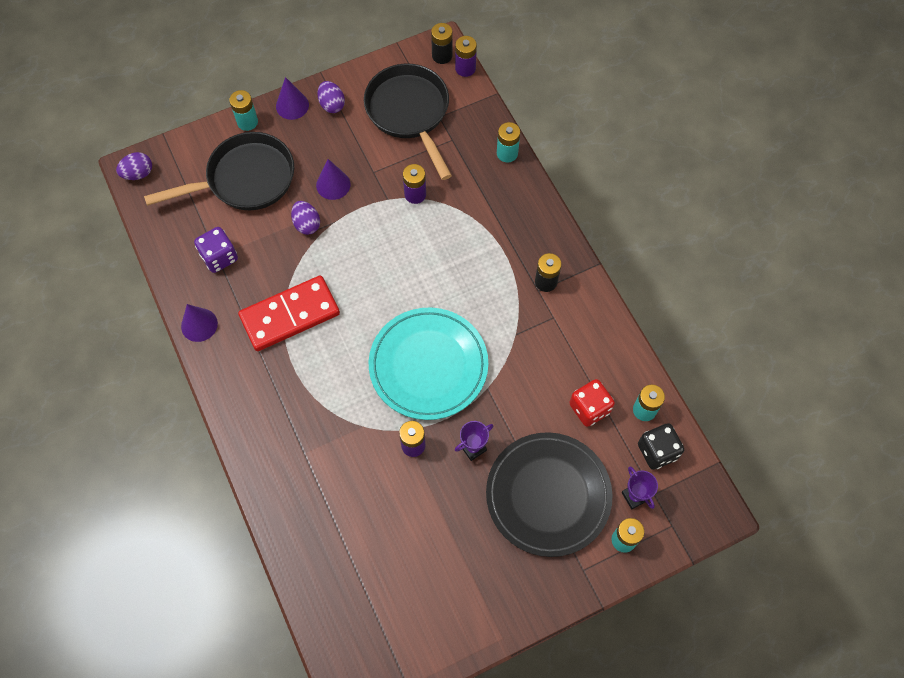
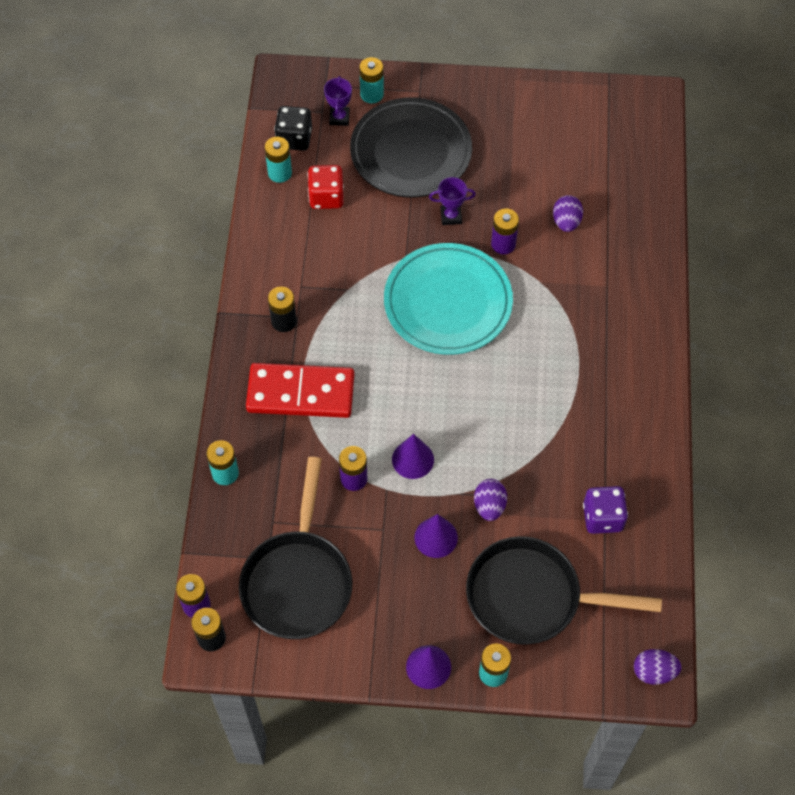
camera: 150 degrees left, 5 degrees down
purple cone [181,304,218,342] -> purple cone moved to [392,434,434,479]
red domino [238,275,340,351] -> red domino moved to [246,363,354,418]
purple egg [317,81,345,113] -> purple egg moved to [553,195,583,232]

